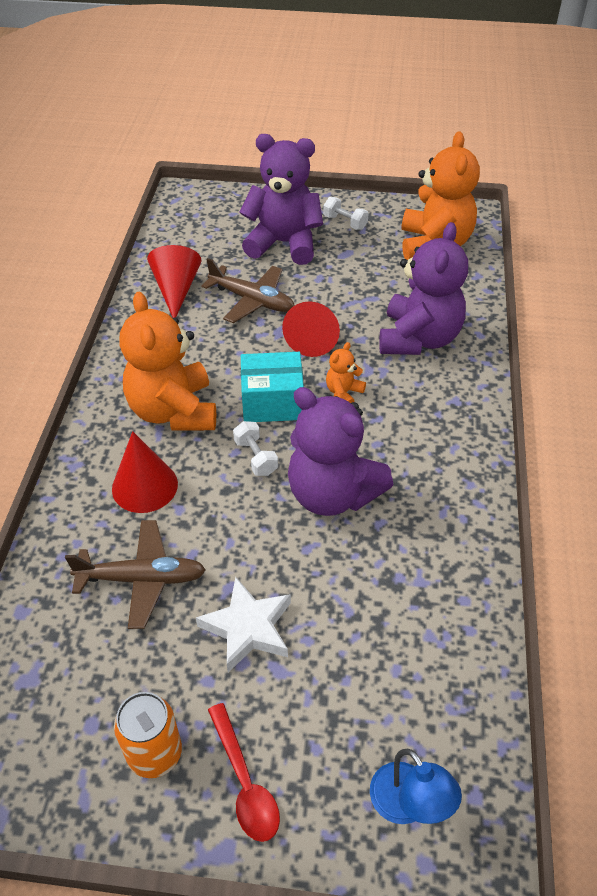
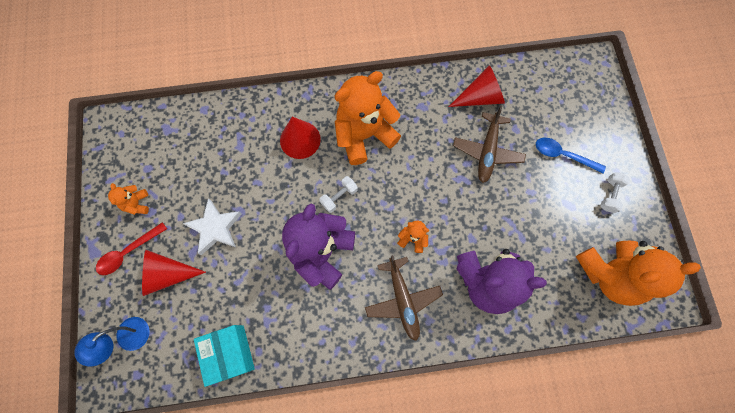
camera: 75 degrees right, 25 degrees up
brown plane [65,520,206,629] -> brown plane moved to [365,255,443,341]
orange can [114,692,182,778] -> orange teddy bear [108,183,149,215]
purple teddy bear [239,134,323,265] -> blue spoon [536,138,606,173]
turquoise box [241,352,304,422] -> turquoise box moved to [194,325,255,387]
red cone [282,301,340,357] -> red cone moved to [142,250,206,296]

